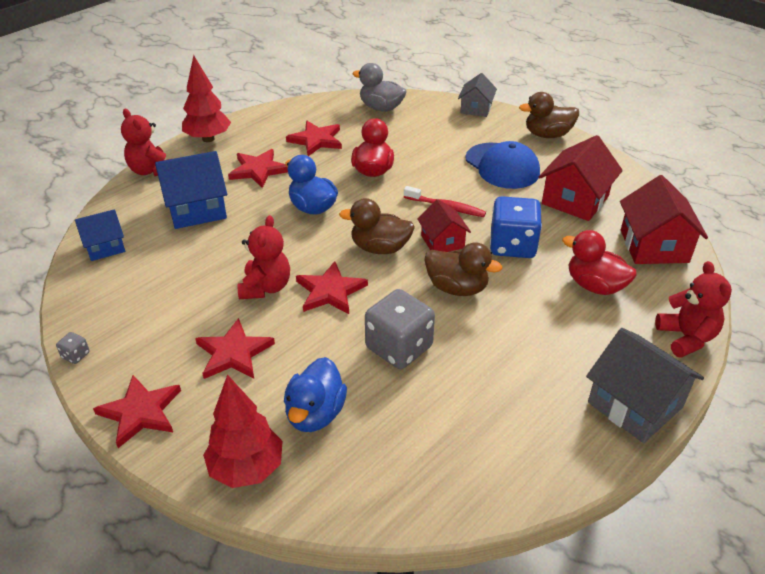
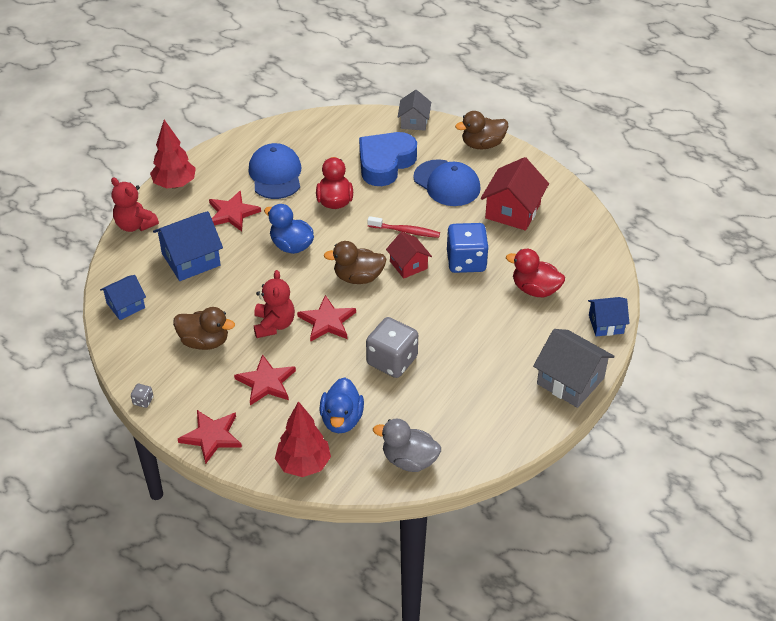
camera: 10 degrees left, 5 degrees up
red star [286,121,342,156] -> blue cap [248,143,301,199]
grey duck [353,63,407,112] -> grey duck moved to [373,418,441,472]
brown duck [424,242,502,296] -> brown duck moved to [173,307,235,350]
red house [620,175,708,264] -> none
red teddy bear [655,261,732,358] -> blue house [588,297,630,336]
none -> blue heart [359,132,417,186]

